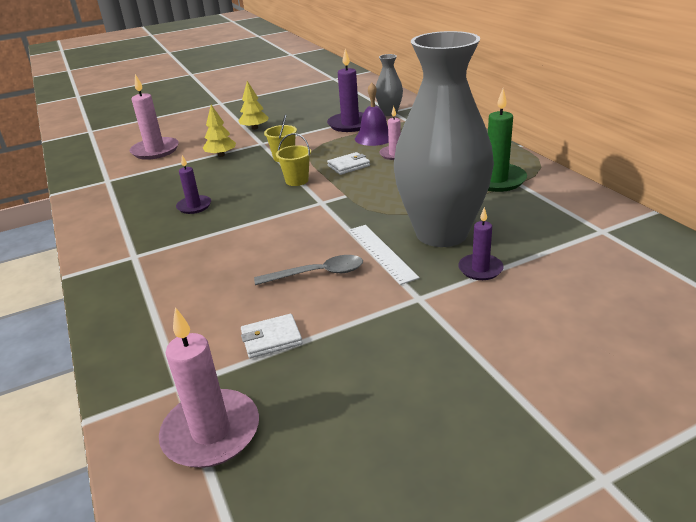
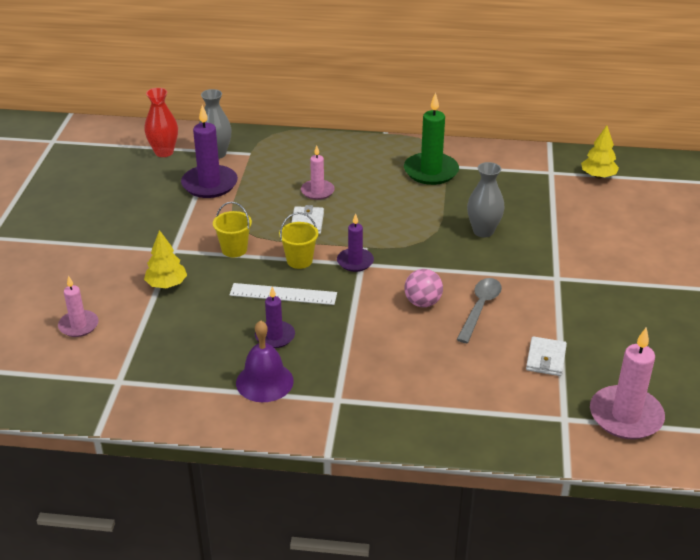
camera: 60 degrees left, 5 degrees up
pink candle [130,74,179,160] -> pink candle [58,275,99,337], size x0.60
yellow tree [239,81,269,130] -> yellow tree moved to [581,126,619,178]
white ruler [348,225,420,285] -> white ruler moved to [229,283,337,305]
purple bell [355,83,389,146] -> purple bell moved to [236,320,294,402]
grey vase [394,31,494,247] -> grey vase [467,162,505,238], size x0.44
purple candle [458,207,504,280] -> purple candle moved to [337,213,374,272]
none -> red vase [144,88,178,157]
none -> pink ball [404,269,443,307]

